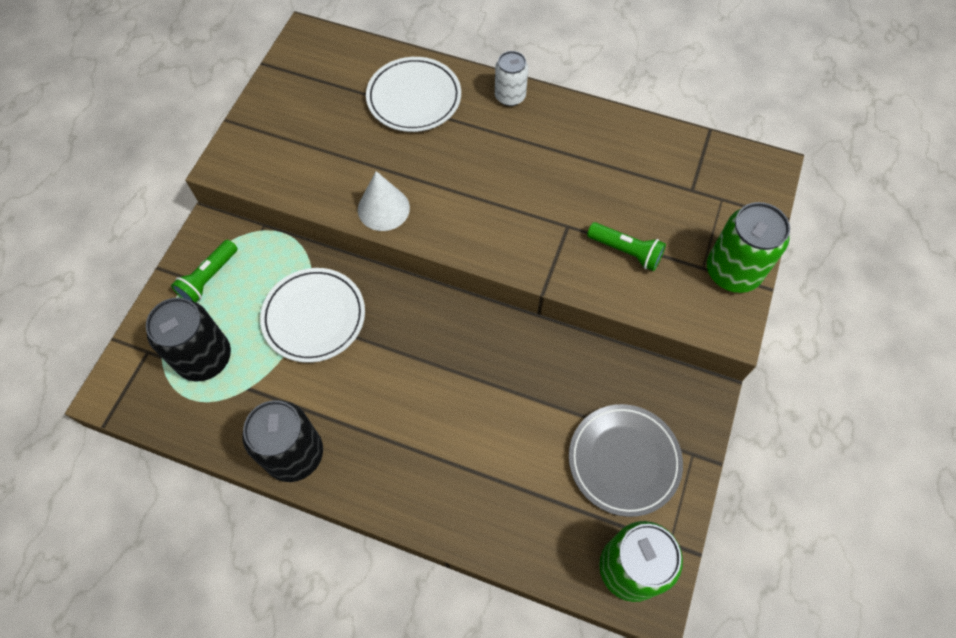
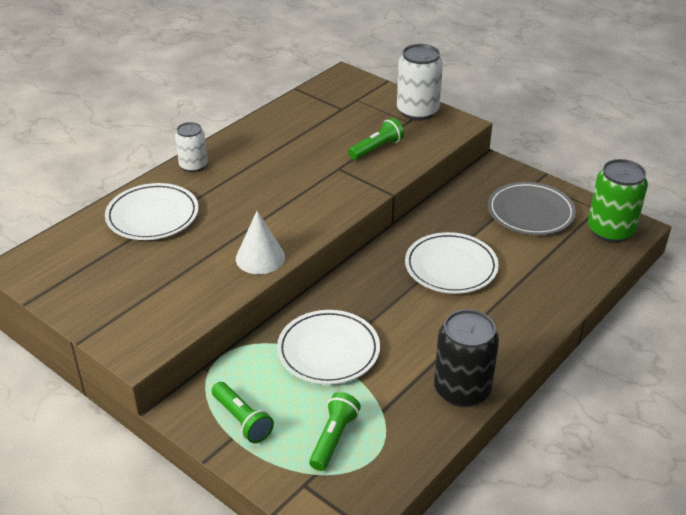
camera: 70 degrees left, 25 degrees down
black can [146,298,231,381] -> green flashlight [309,392,361,471]
green can [707,202,790,293] -> white can [397,44,443,120]
none -> white plate [405,232,499,294]

